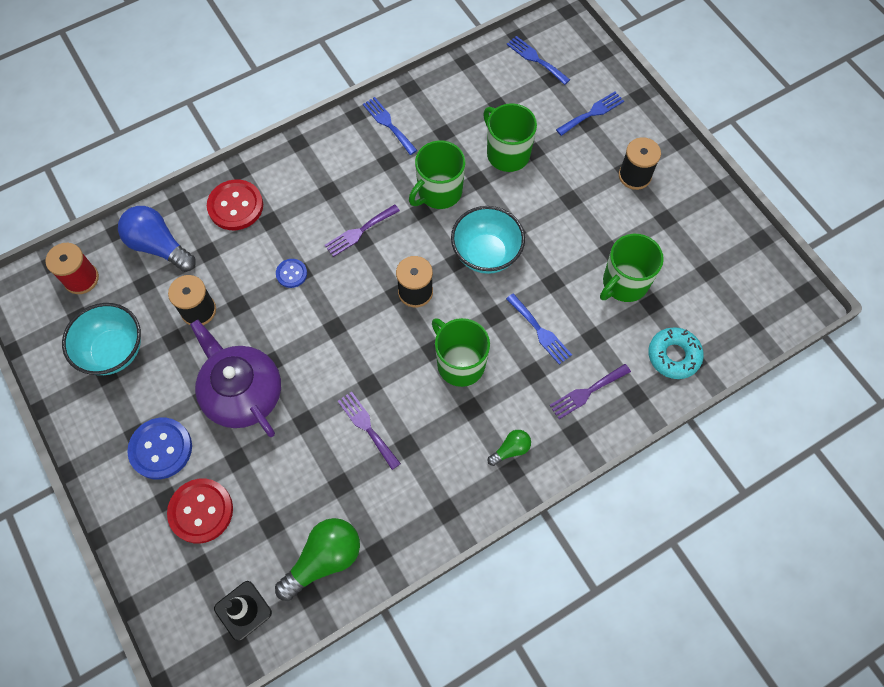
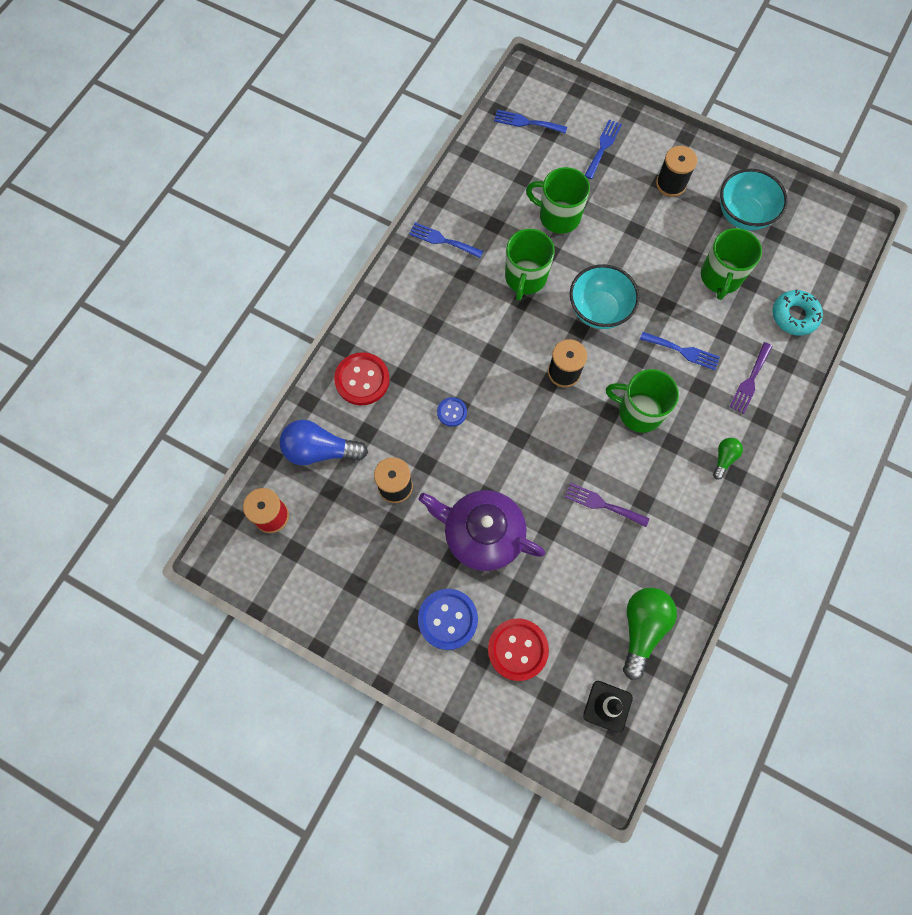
camera: 30 degrees left, 5 degrees up
turquoise bowl [62,303,141,375] -> turquoise bowl moved to [720,169,788,231]
purple fork [325,204,400,257] -> none

